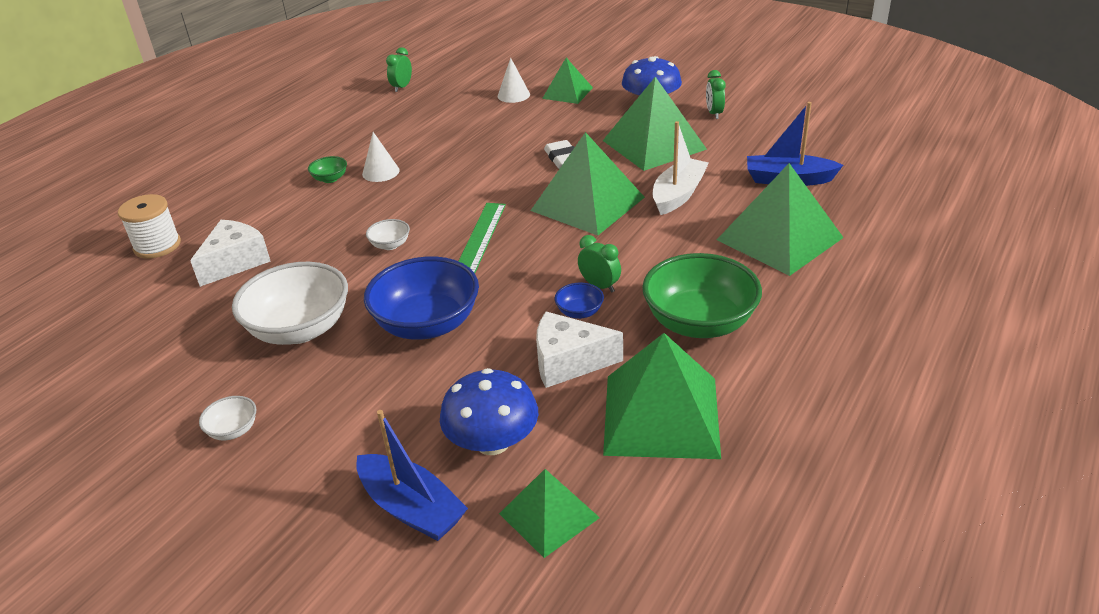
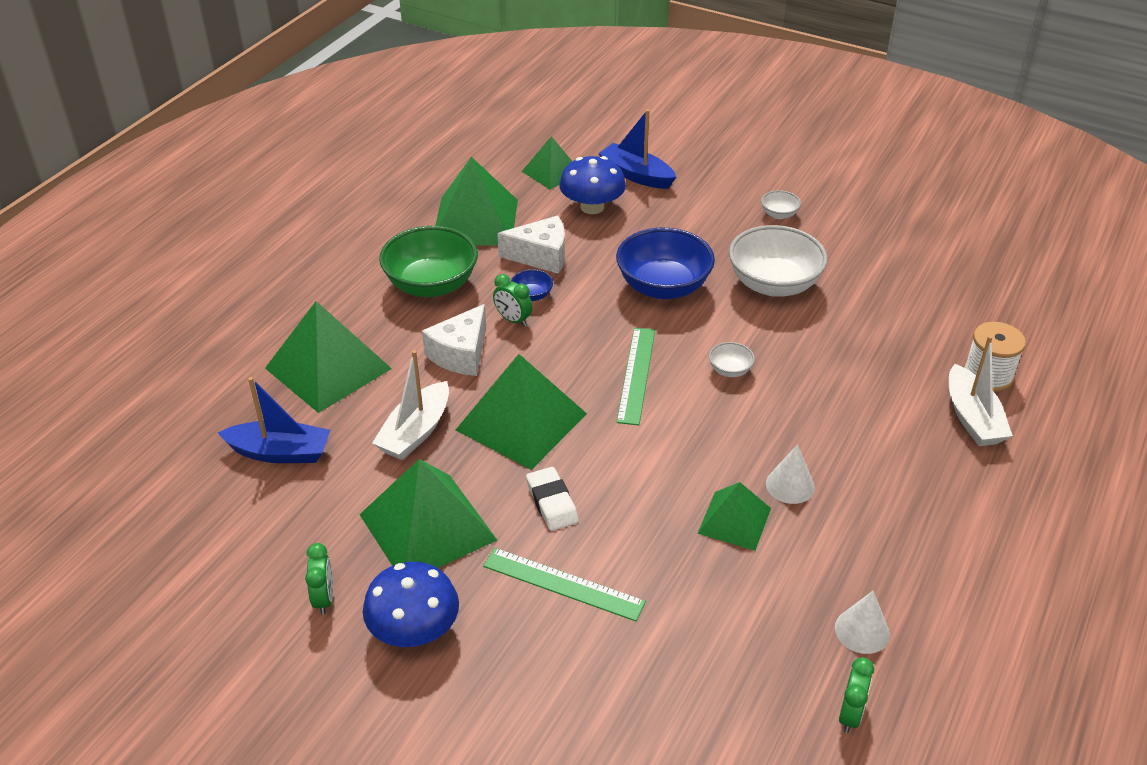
camera: 175 degrees right, 5 degrees up
white cheese [190,220,271,287] -> white cheese moved to [422,304,486,376]
green bowl [308,156,347,183] -> none
white cone [498,58,530,103] -> white cone moved to [835,591,890,654]
green pyramid [542,58,593,104] -> green pyramid moved to [697,482,771,551]
none -> green ruler [483,548,646,621]
none -> white boat [949,335,1013,446]

